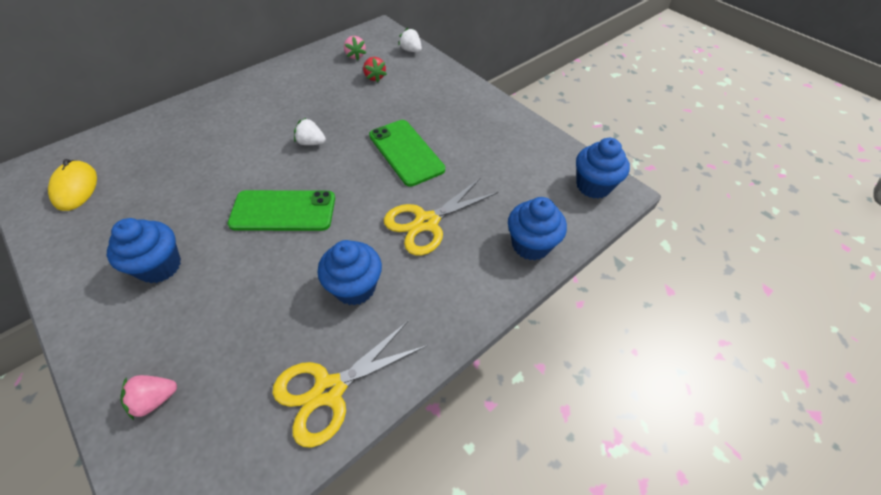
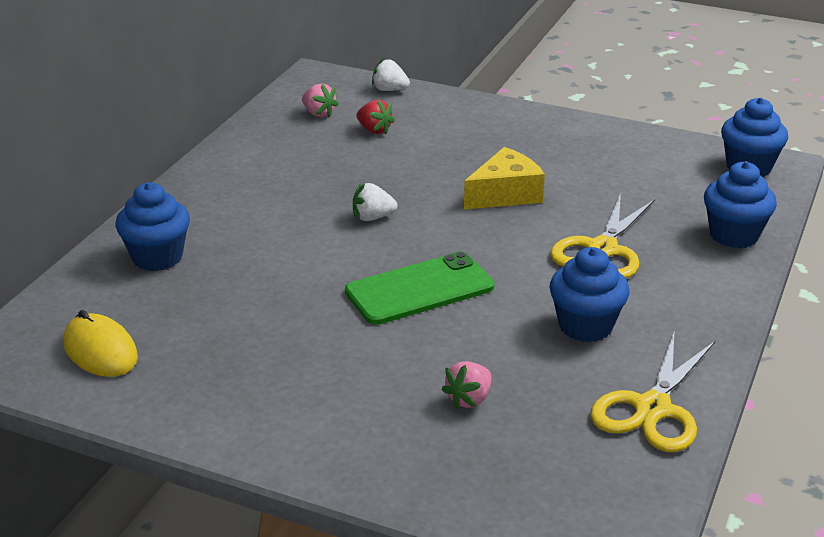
camera: 25 degrees left, 20 degrees down
blue cupcake [107,218,181,283] -> blue cupcake moved to [116,182,190,271]
pink strawberry [120,375,177,420] -> pink strawberry moved to [441,361,492,409]
green phone [369,120,445,187] -> yellow cheese [464,147,545,209]

